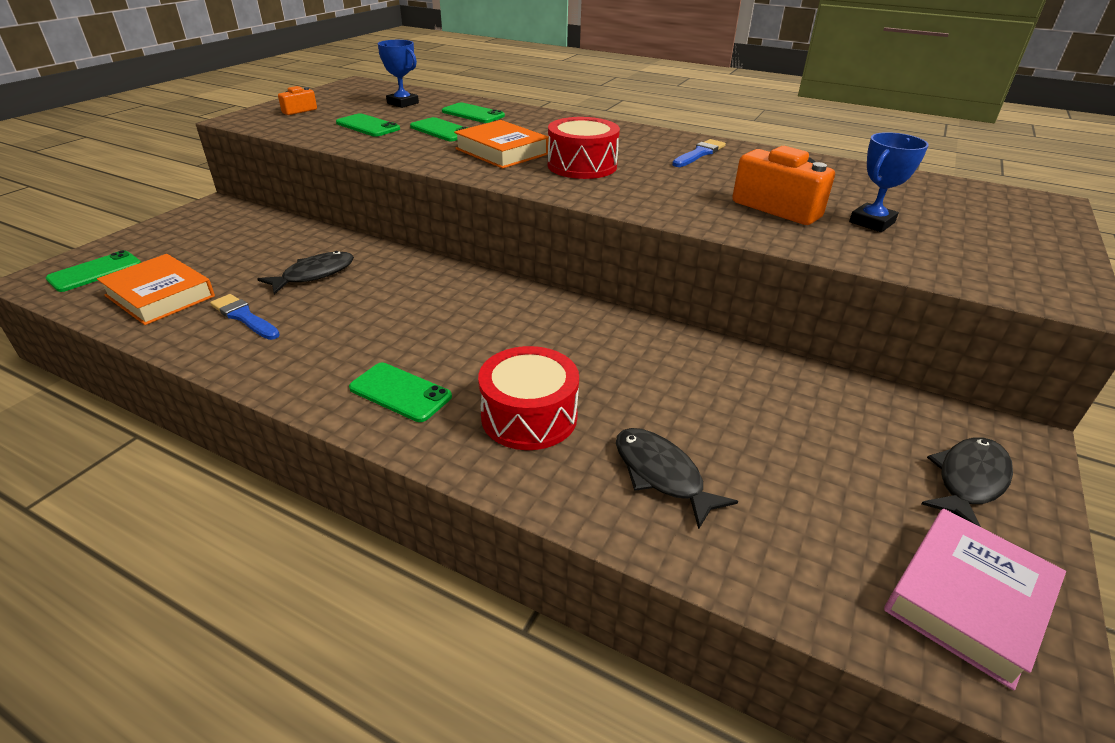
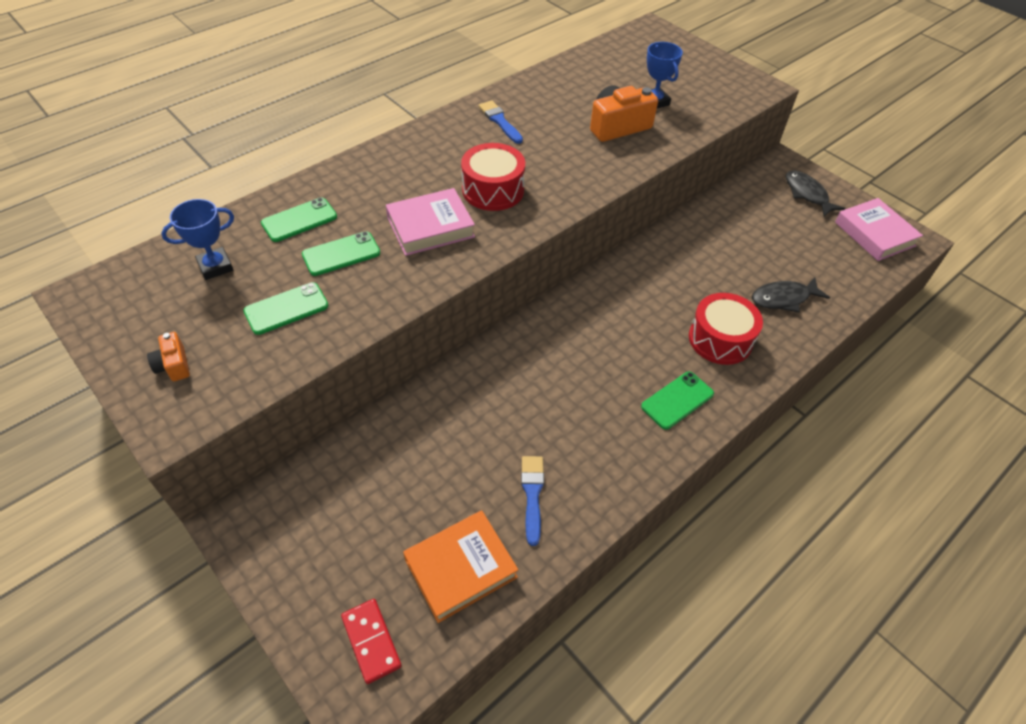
camera: 70 degrees left, 15 degrees up
green phone [46,250,141,292] -> red domino [341,599,402,684]
blue brush [210,294,280,340] -> blue brush turned 120 degrees clockwise [521,456,544,546]
black fish [257,251,354,295] -> none
orange book [454,120,549,169] -> pink book [386,188,475,256]

